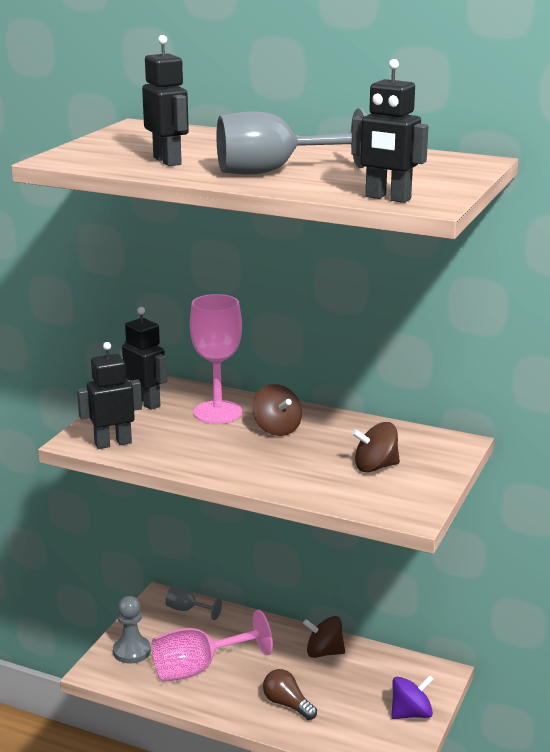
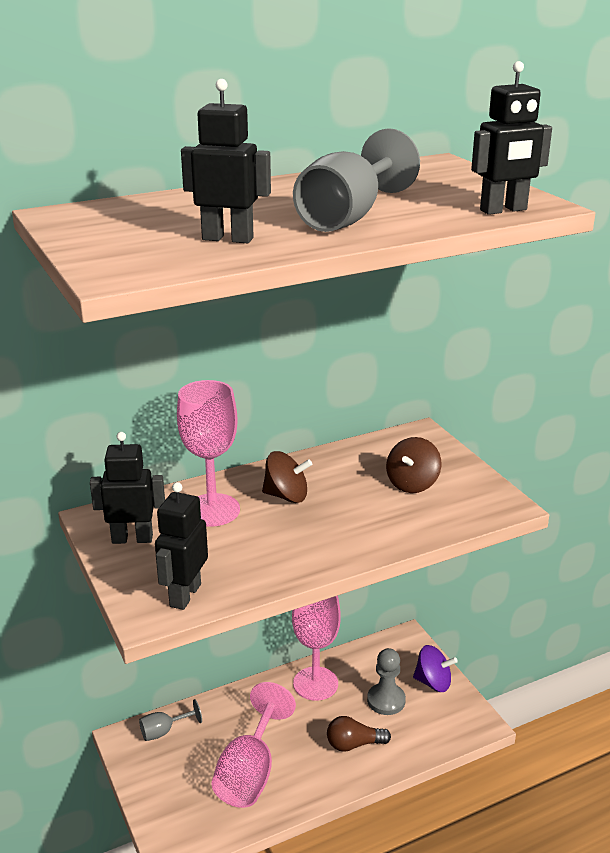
camera: 50 degrees left, 5 degrees up
grey pawn [113,596,151,664] -> grey pawn moved to [367,648,406,715]
brown spinning top [303,616,345,658] -> pink goblet [292,596,341,701]
purple spinning top [391,675,434,719] -> purple spinning top turned 90 degrees clockwise [413,645,458,692]

